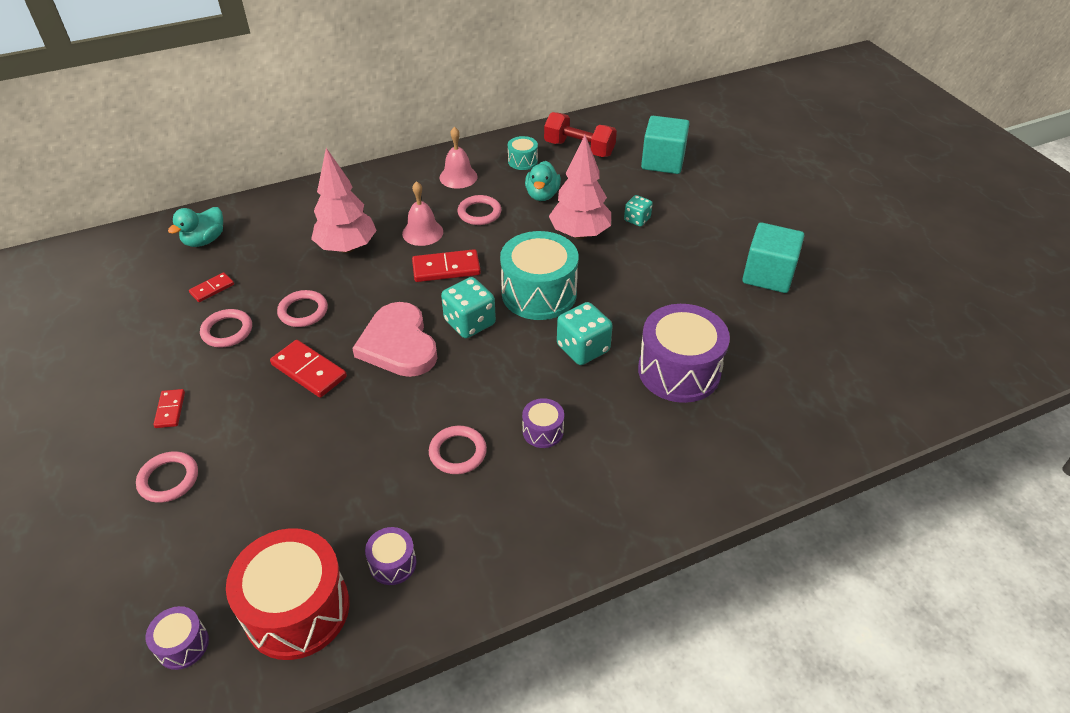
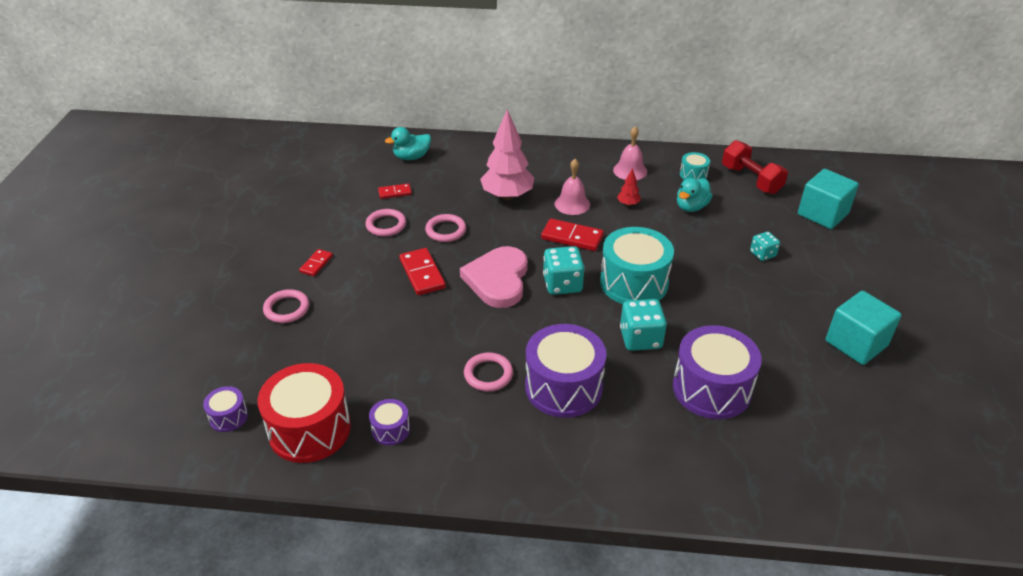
camera: 30 degrees right, 5 degrees down
pink ring [458,195,501,225] -> red tree [617,168,641,206]
purple drum [522,398,564,448] -> purple drum [525,324,606,418], size x2.13
pink tree [549,135,611,239] -> none

